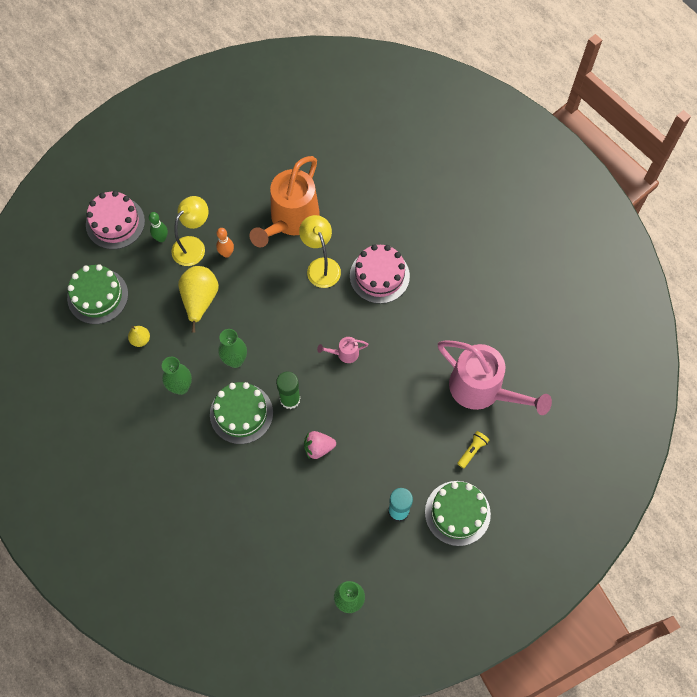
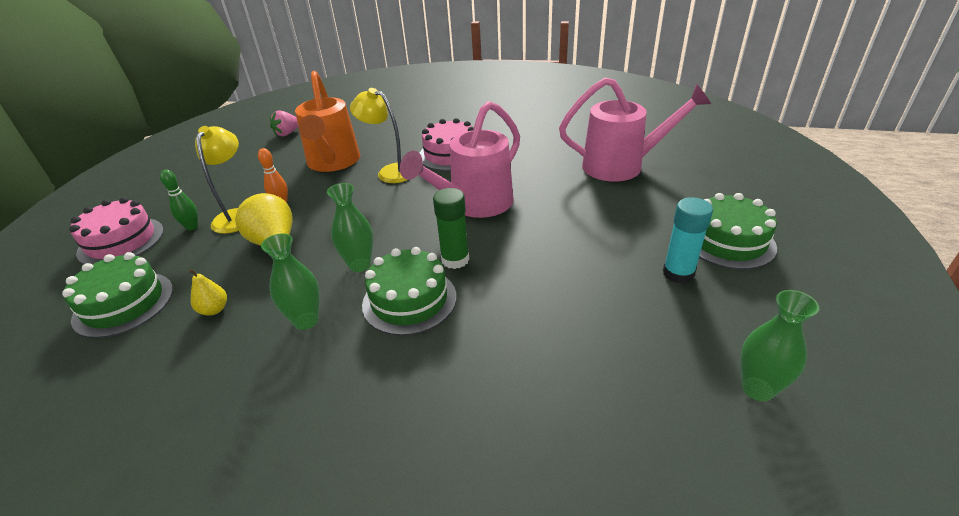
camera: 35 degrees left, 30 degrees down
pink strawberry [304,431,336,459] -> pink strawberry moved to [270,110,298,136]
pink watering can [317,337,369,363] -> pink watering can [400,101,520,218], size x2.42
yellow flashlight [457,431,489,469] -> none

